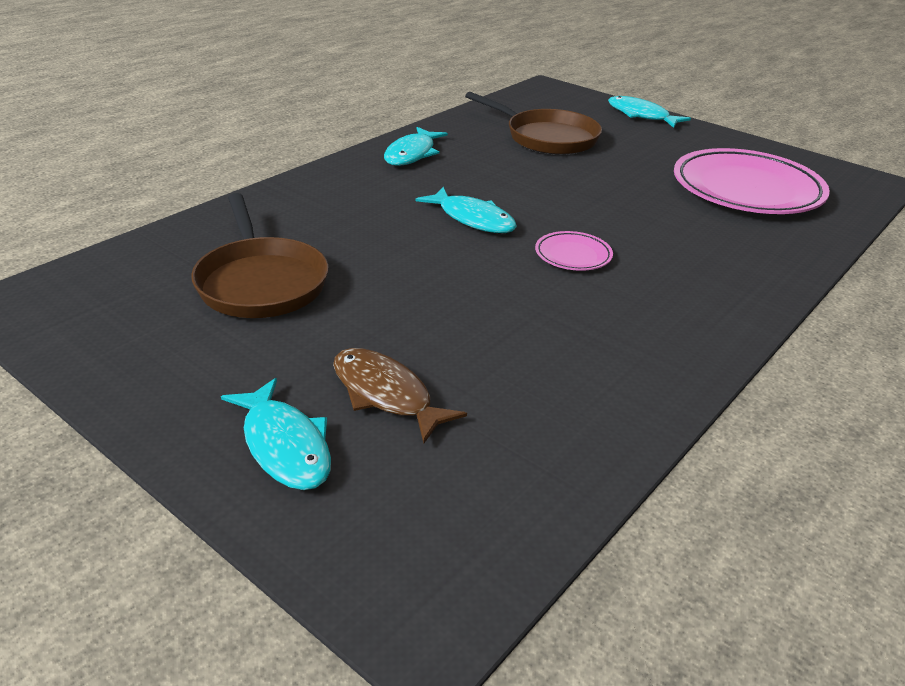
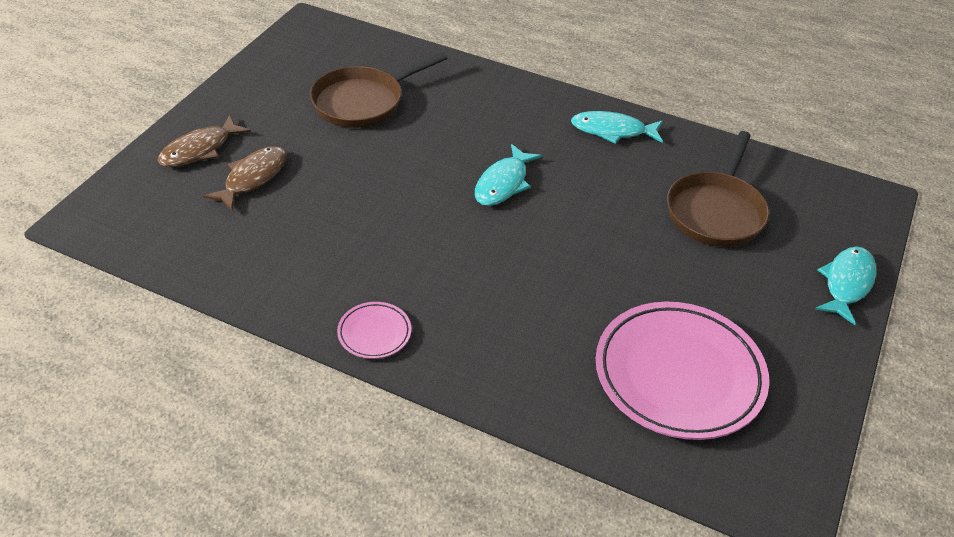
camera: 75 degrees right, 10 degrees up
turquoise fish [221,378,331,490] -> brown fish [158,115,251,167]
pink plate [535,231,613,271] -> pink plate moved to [337,302,411,359]

